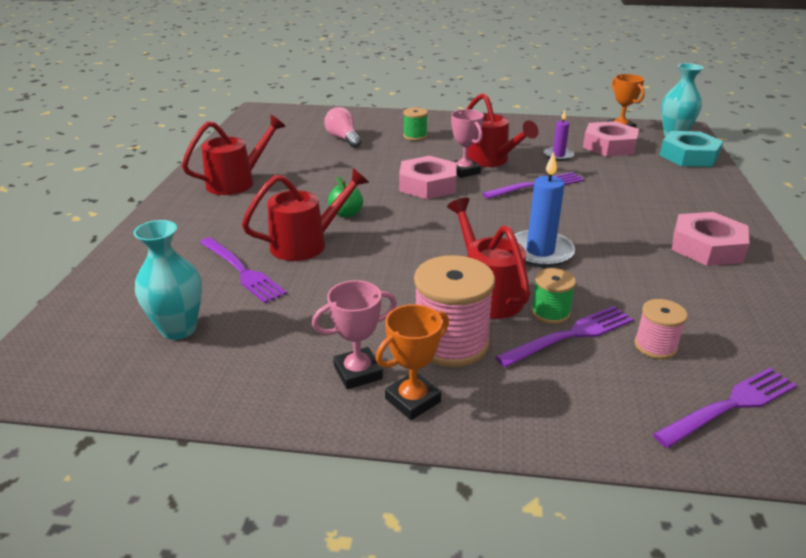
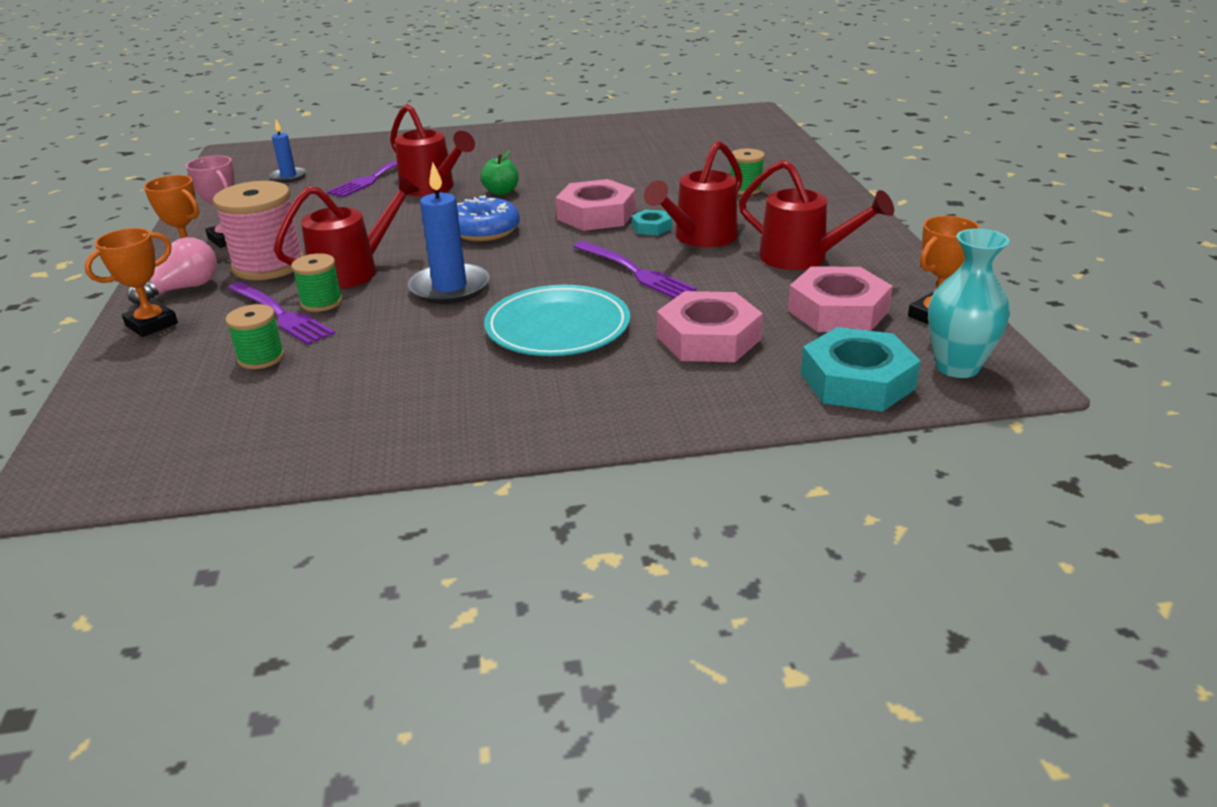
camera: 75 degrees right, 0 degrees up
turquoise vase [133,220,202,340] -> blue candle [269,120,307,183]
red watering can [182,115,286,195] -> red watering can moved to [739,160,894,270]
pink light bulb [324,107,361,148] -> pink light bulb moved to [127,237,217,305]
pink trophy [451,109,484,178] -> turquoise nut [632,210,672,235]
purple candle [544,110,574,161] -> none
pink spool [634,299,688,359] -> green spool [226,304,285,369]
purple fork [653,368,797,448] -> none
pink nut [672,212,750,266] -> pink nut moved to [657,291,763,362]
none -> orange trophy [84,228,178,337]
none -> blue donut [457,195,520,241]
none -> turquoise plate [484,285,630,356]

